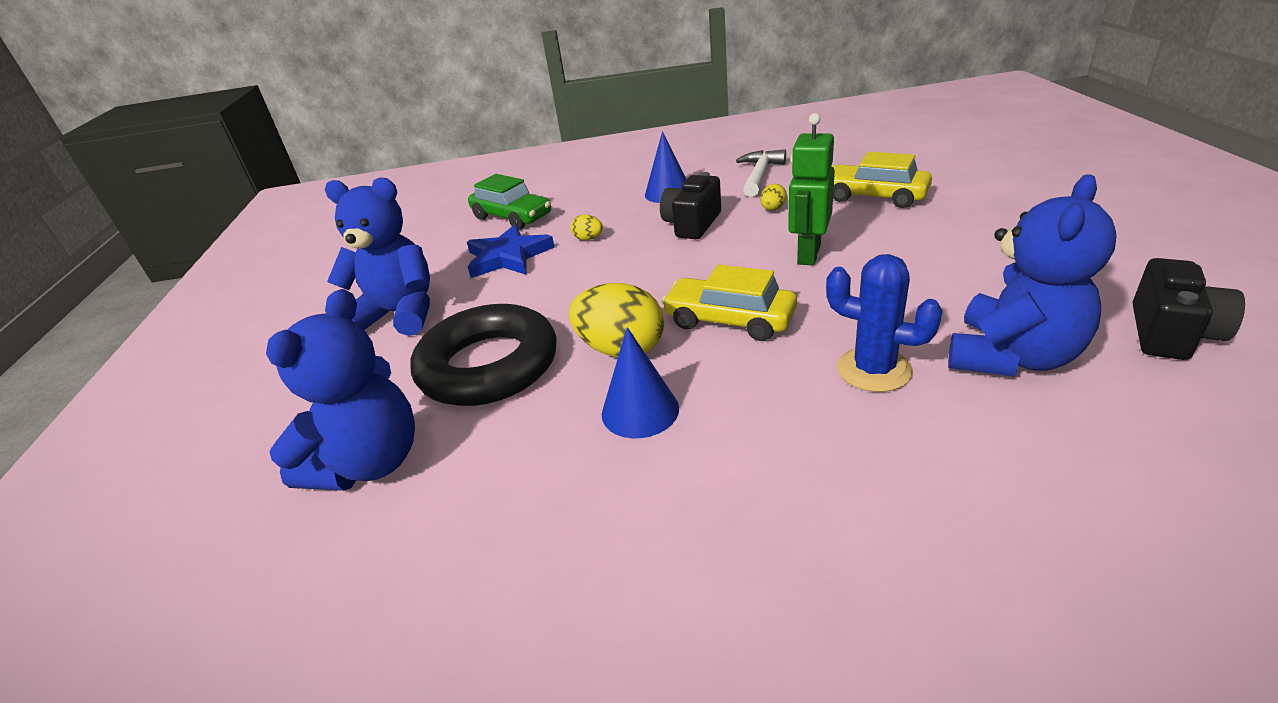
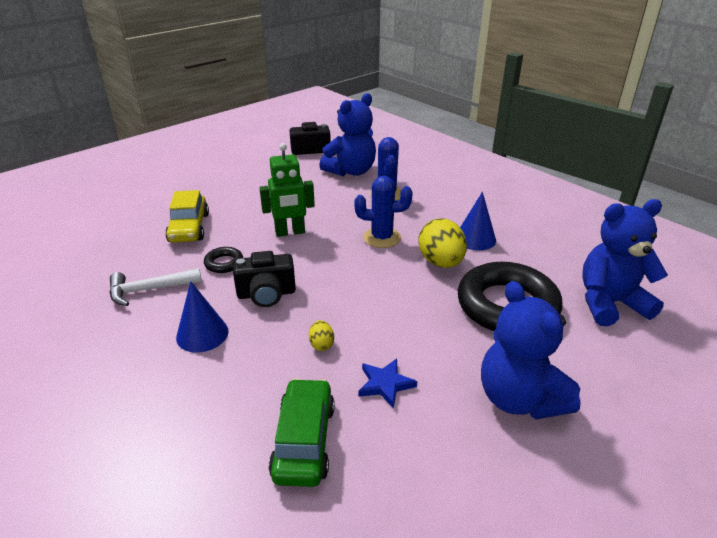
camera: 130 degrees left, 0 degrees up
blue star [467,224,555,278] -> blue star [358,358,418,409], size x0.63
yellow car [662,265,797,341] -> blue cactus [355,176,413,248]
yellow egg [760,184,787,211] -> black ring [204,247,243,273]
blue teddy bear [948,174,1116,376] -> blue teddy bear turned 135 degrees clockwise [319,93,376,176]

